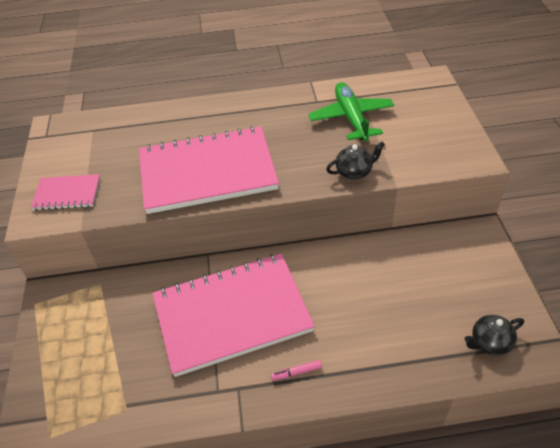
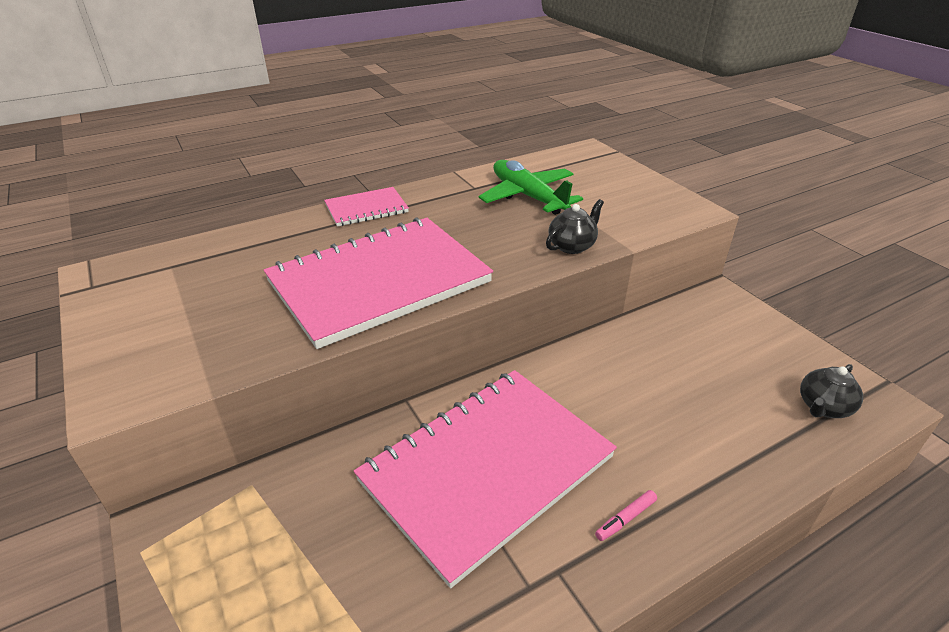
camera: 25 degrees left, 10 degrees down
pink notebook [31,174,100,211] -> pink notebook moved to [324,187,409,227]

